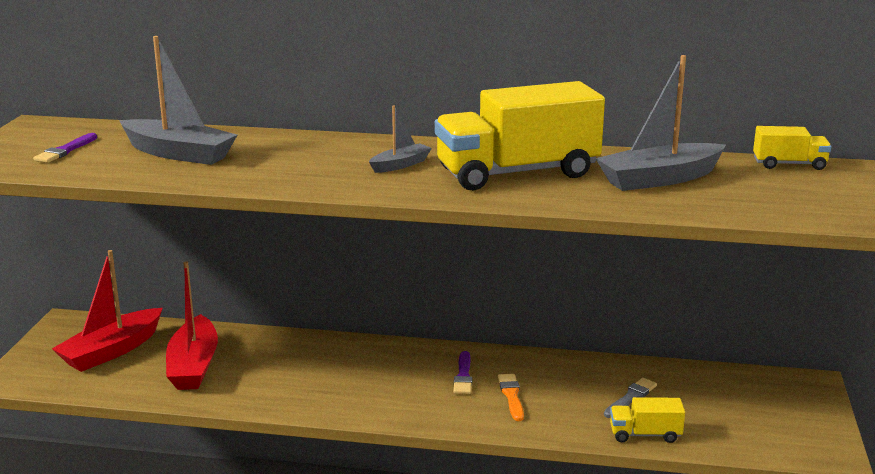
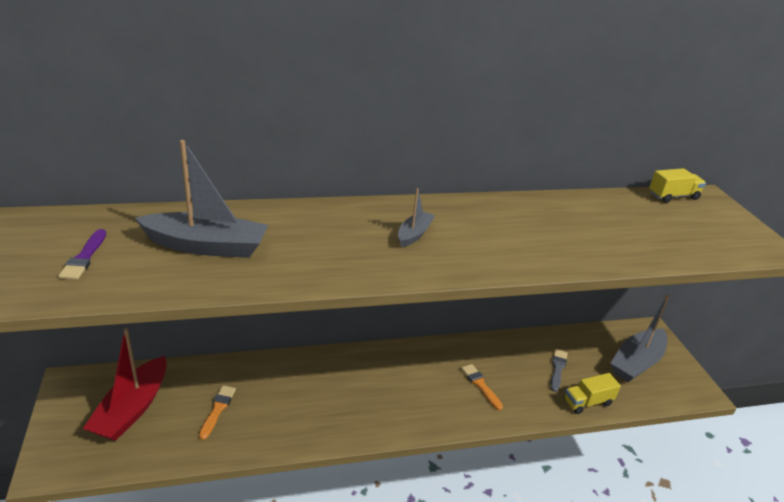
camera: 25 degrees left, 10 degrees up
red boat [166,261,218,390] -> orange brush [199,385,236,440]
yellow truck [435,81,605,190] -> none
purple brush [453,351,473,394] -> none
grey boat [595,55,726,191] -> grey boat moved to [610,295,669,382]

